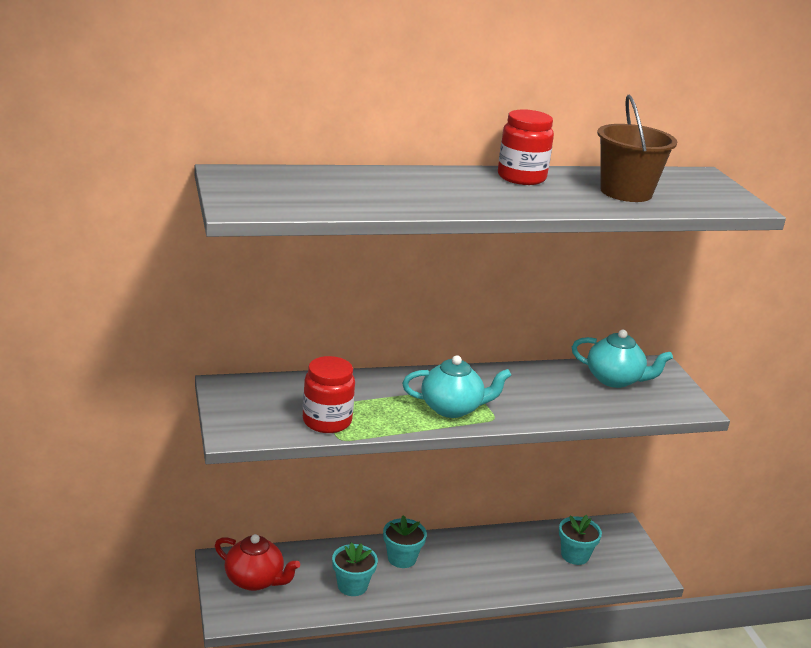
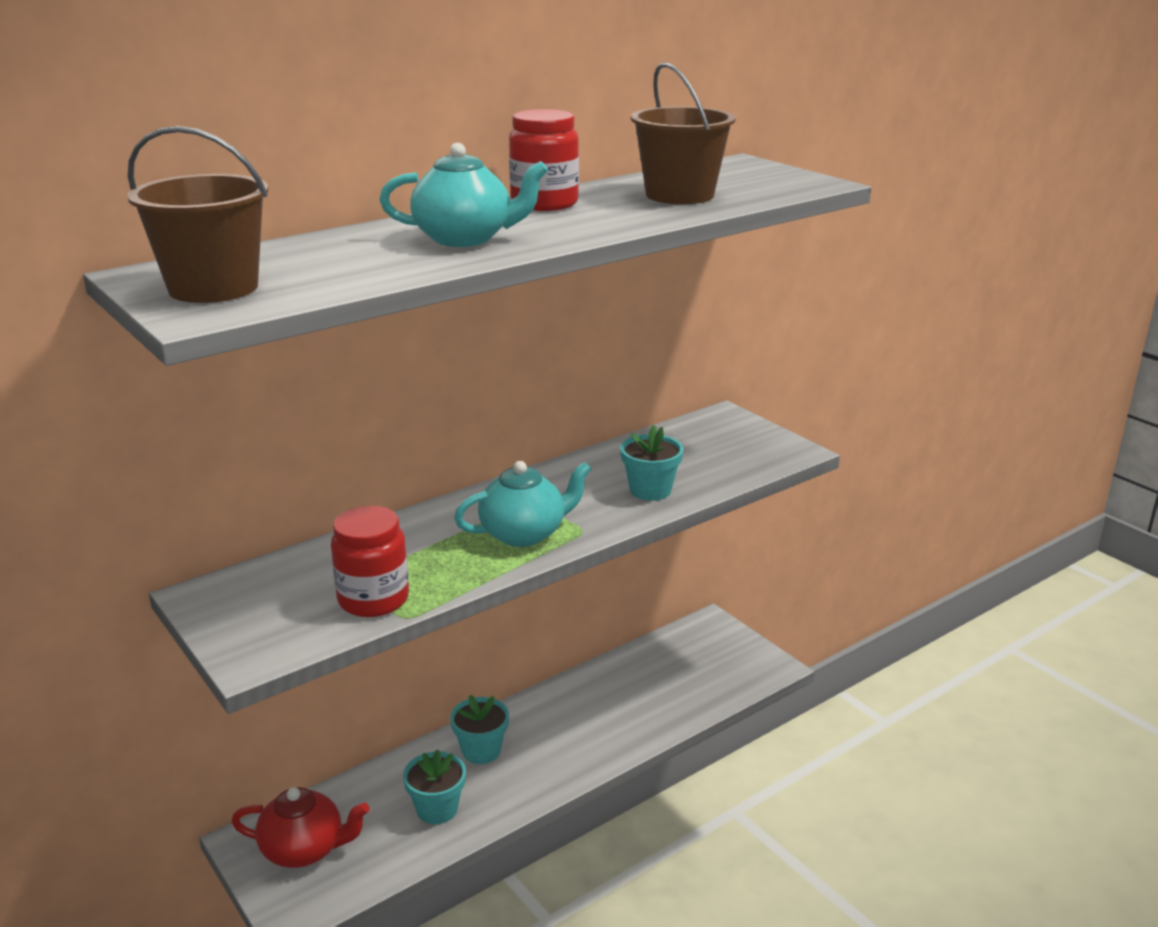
camera: 20 degrees left, 0 degrees up
turquoise flower pot [559,515,602,565] -> turquoise flower pot moved to [620,425,683,501]
turquoise teapot [572,329,673,388] -> turquoise teapot moved to [379,143,548,247]
none -> brown bucket [127,126,269,303]

